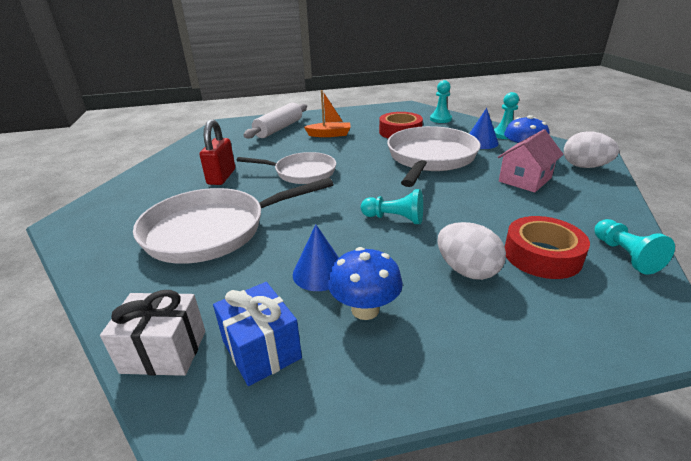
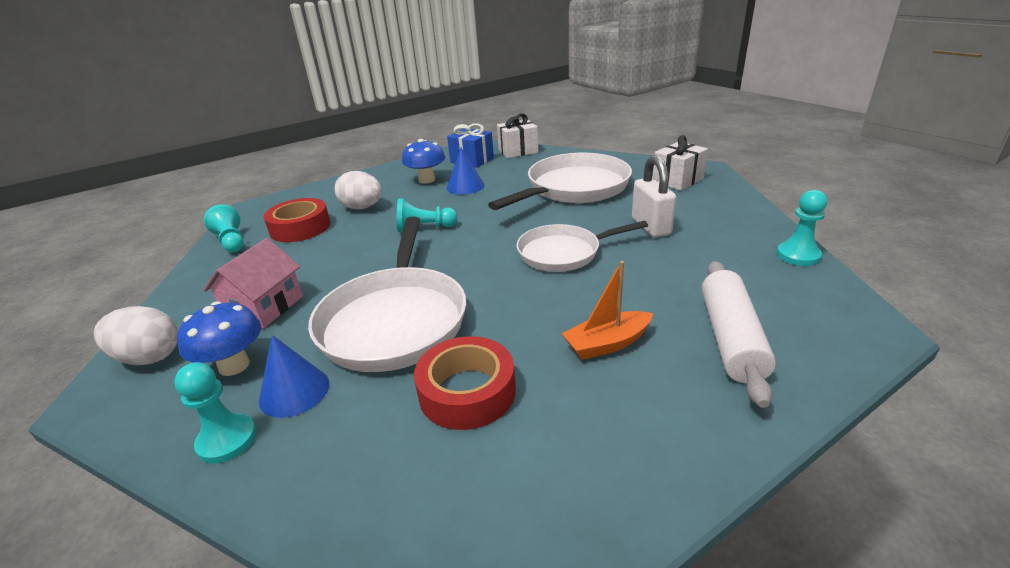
camera: 160 degrees right, 0 degrees up
red padlock [200,119,235,185] -> white padlock [632,155,676,237]
turquoise pawn [430,80,452,123] -> turquoise pawn moved to [777,190,827,266]
none -> white gift [653,135,708,191]

